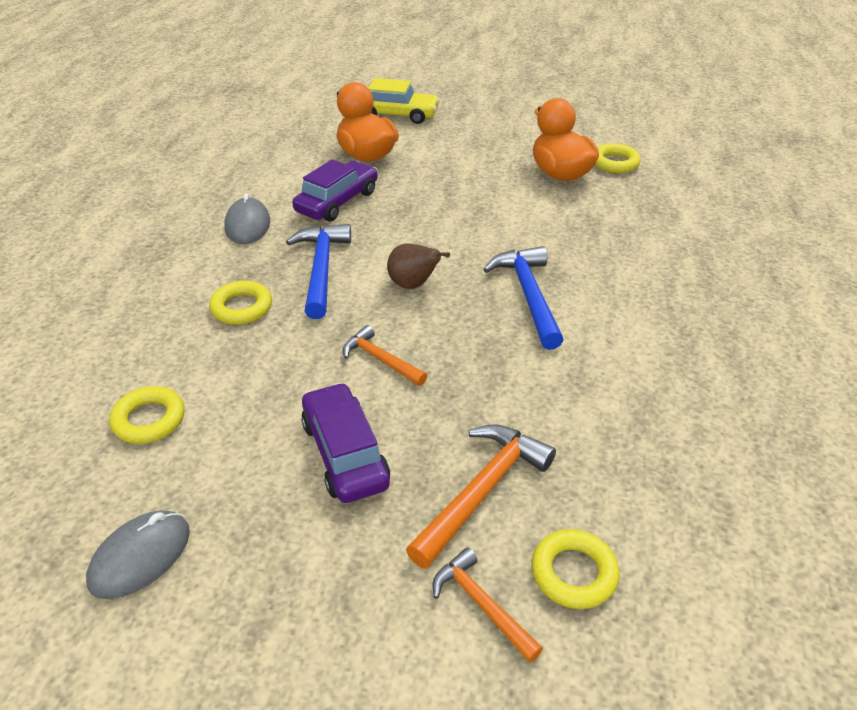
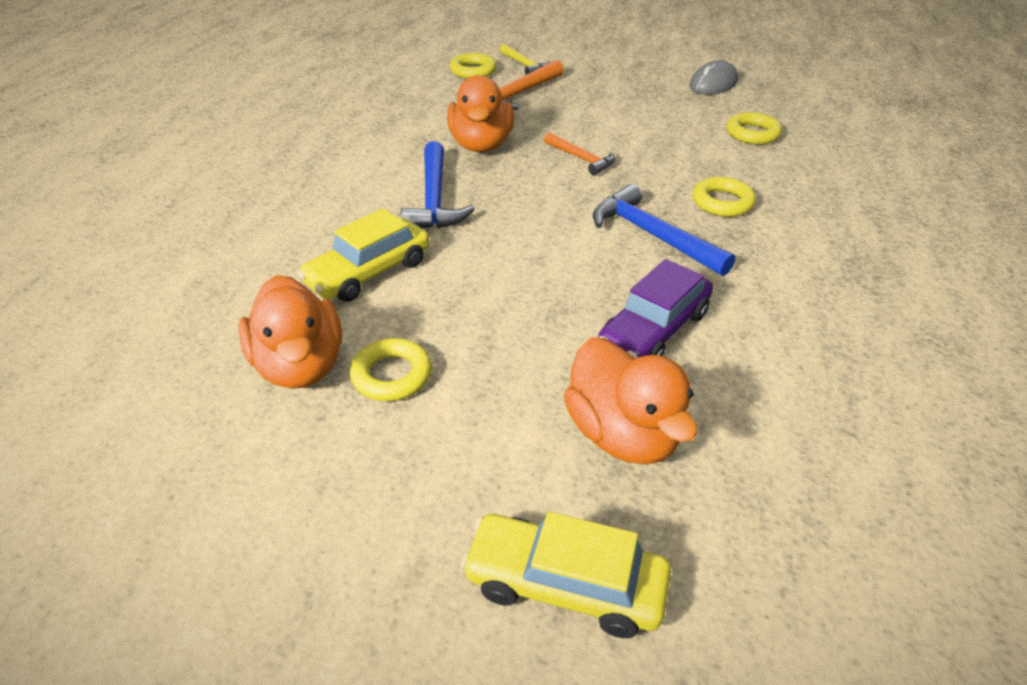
camera: 175 degrees left, 0 degrees up
grey mouse [224,193,270,244] -> none
blue hammer [286,224,351,319] -> blue hammer turned 135 degrees clockwise [593,184,735,276]
purple car [301,382,390,503] -> none
brown pear [387,243,450,289] -> none
orange hammer [433,547,543,663] -> yellow hammer [500,44,550,75]
yellow ring [595,143,641,173] -> yellow ring moved to [350,338,432,401]
none -> yellow car [298,208,429,302]
none -> orange duck [447,75,514,152]

